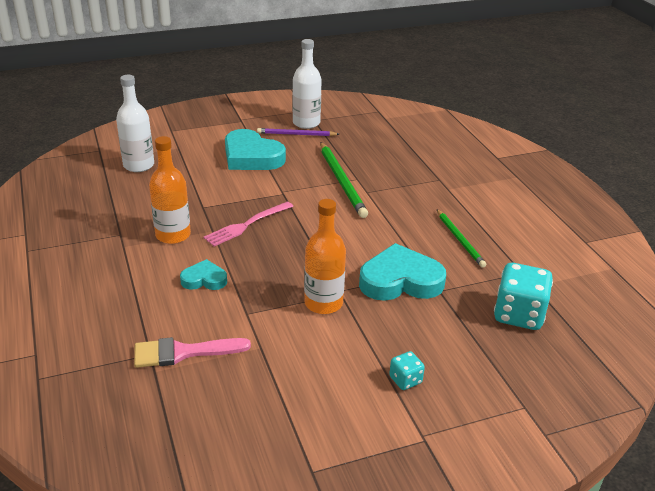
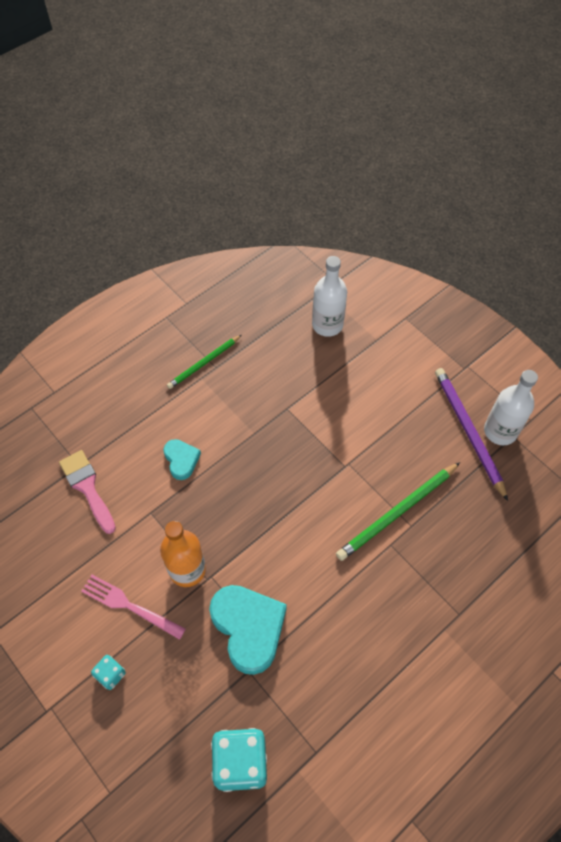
camera: 70 degrees right, 25 degrees up
orange bottle [149,136,191,244] -> none
pink fork [203,201,294,246] -> pink fork moved to [81,575,186,640]
turquoise heart [225,129,286,170] -> none
purple pencil [257,128,339,136] -> purple pencil [435,368,508,501], size x1.57
green pencil [437,209,486,268] -> green pencil moved to [167,335,241,389]

